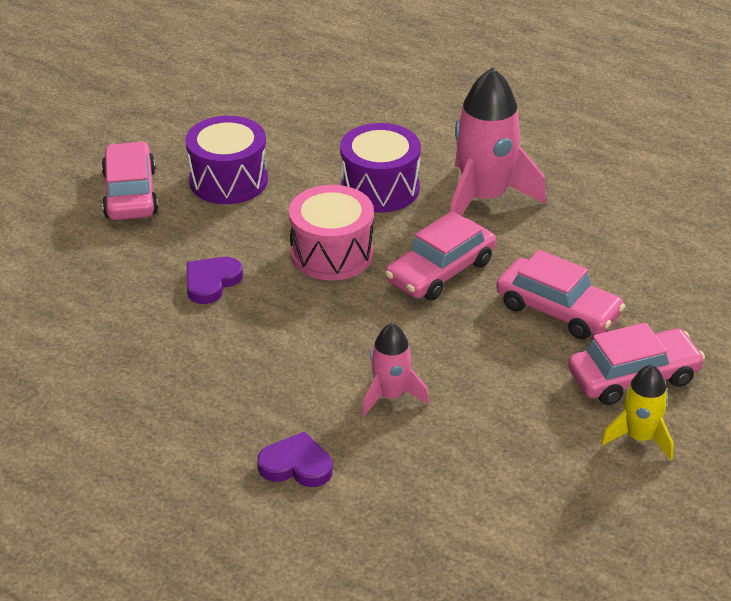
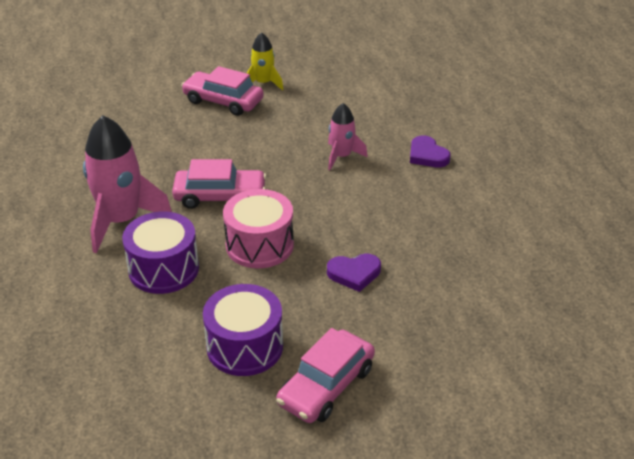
camera: 135 degrees left, 0 degrees up
pink car [496,250,625,340] -> none

